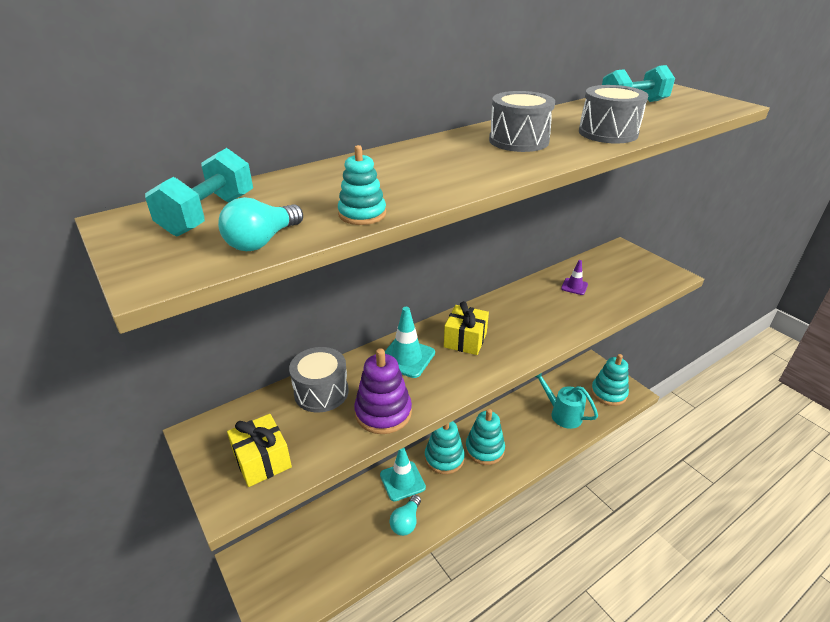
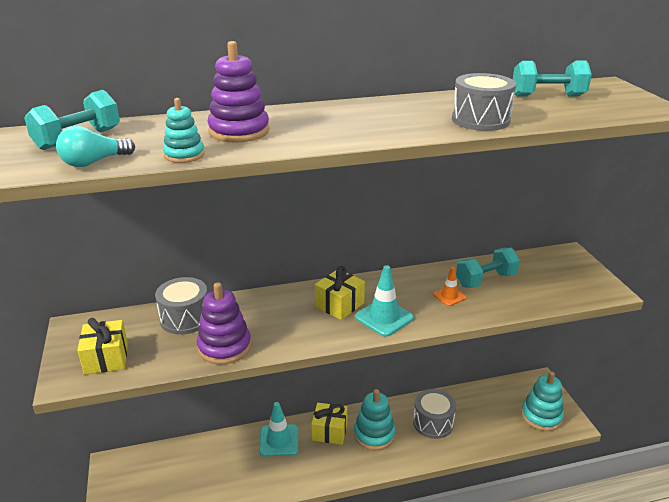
camera: 20 degrees right, 5 degrees down
turquoise traffic cone [385,307,435,378] -> turquoise traffic cone moved to [355,265,414,337]
turquoise light bulb [390,495,421,536] -> none
turquoise stacking toy [425,421,465,474] -> yellow gift [311,403,348,445]
grey drum [489,91,555,152] -> grey drum moved to [413,389,456,439]
turquoise watering can [535,373,598,429] -> none
purple traffic cone [561,260,588,295] -> turquoise dumbbell [456,248,520,288]
none -> purple stacking toy [207,41,270,142]
none -> orange traffic cone [433,267,467,306]

